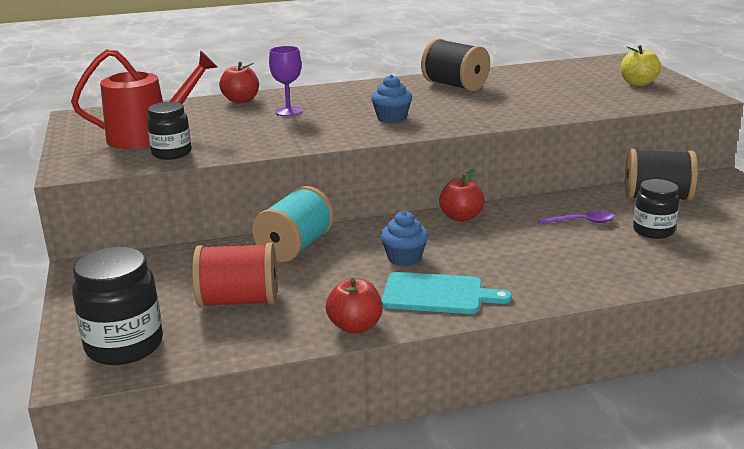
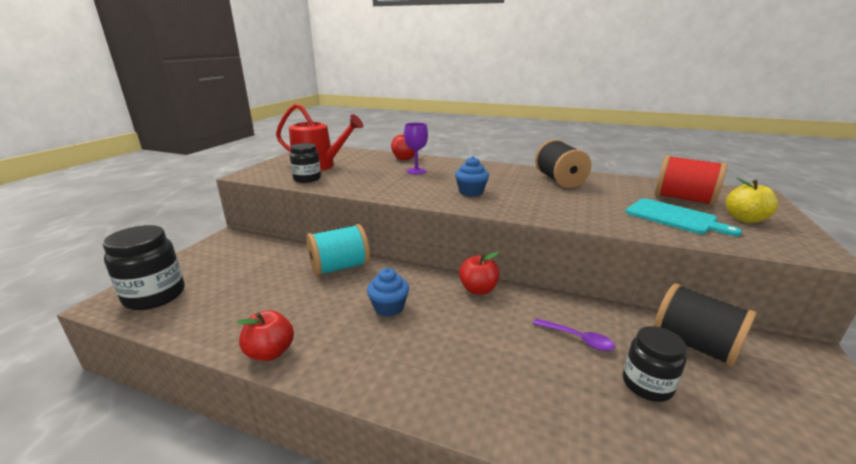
camera: 35 degrees right, 0 degrees up
red spool [192,243,277,307] -> red spool moved to [655,155,727,206]
turquoise cutting board [381,272,512,314] -> turquoise cutting board moved to [626,198,742,236]

